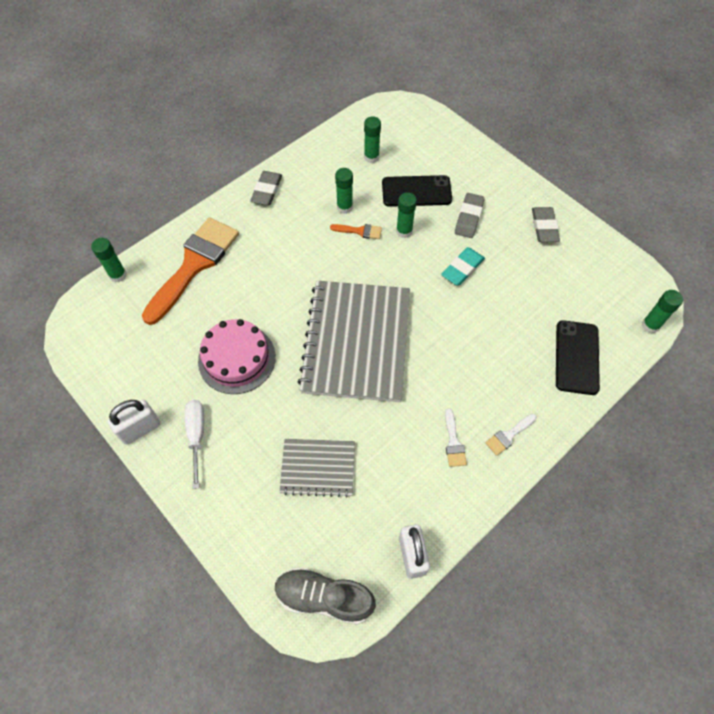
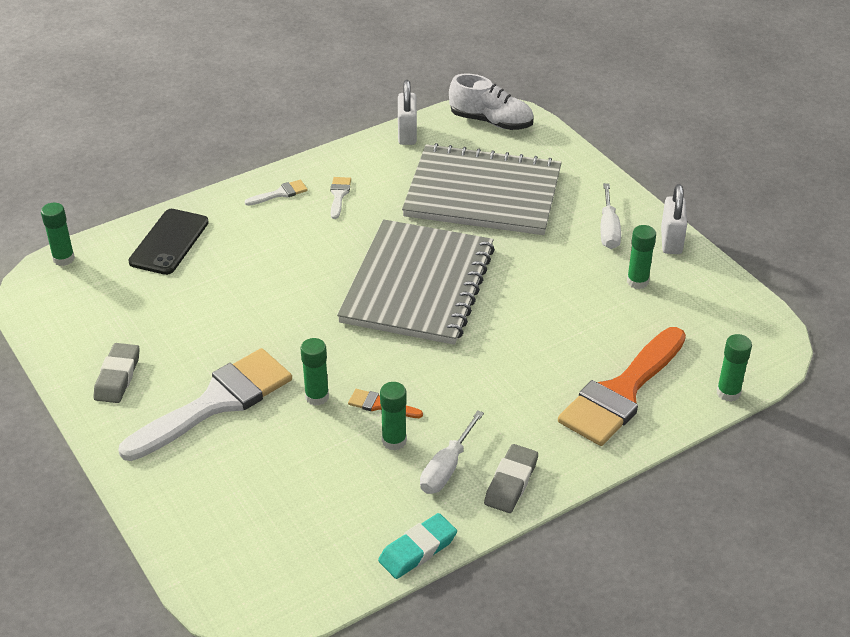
camera: 170 degrees left, 20 degrees down
white padlock [108,399,160,445] -> white padlock turned 60 degrees counterclockwise [661,184,687,254]
pink cake [198,319,276,394] -> none
grey shoe [275,567,376,625] -> white shoe [449,73,534,130]
grey notebook [279,439,355,497] -> grey notebook [402,143,562,235], size x1.93
green glue stick [364,116,381,163] -> green glue stick moved to [627,225,656,289]
black phone [382,175,452,207] -> none
turquoise eraser [441,247,485,286] -> turquoise eraser moved to [378,513,457,579]
grey eraser [455,193,485,238] -> white brush [118,348,292,461]
none -> white screwdriver [420,410,484,494]

